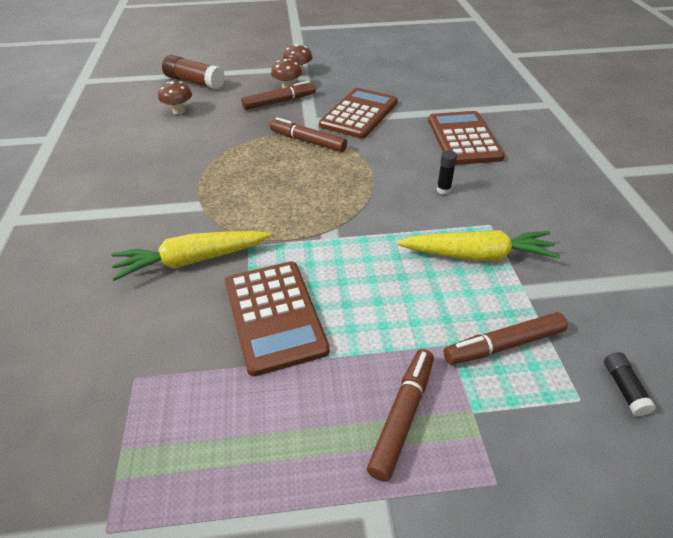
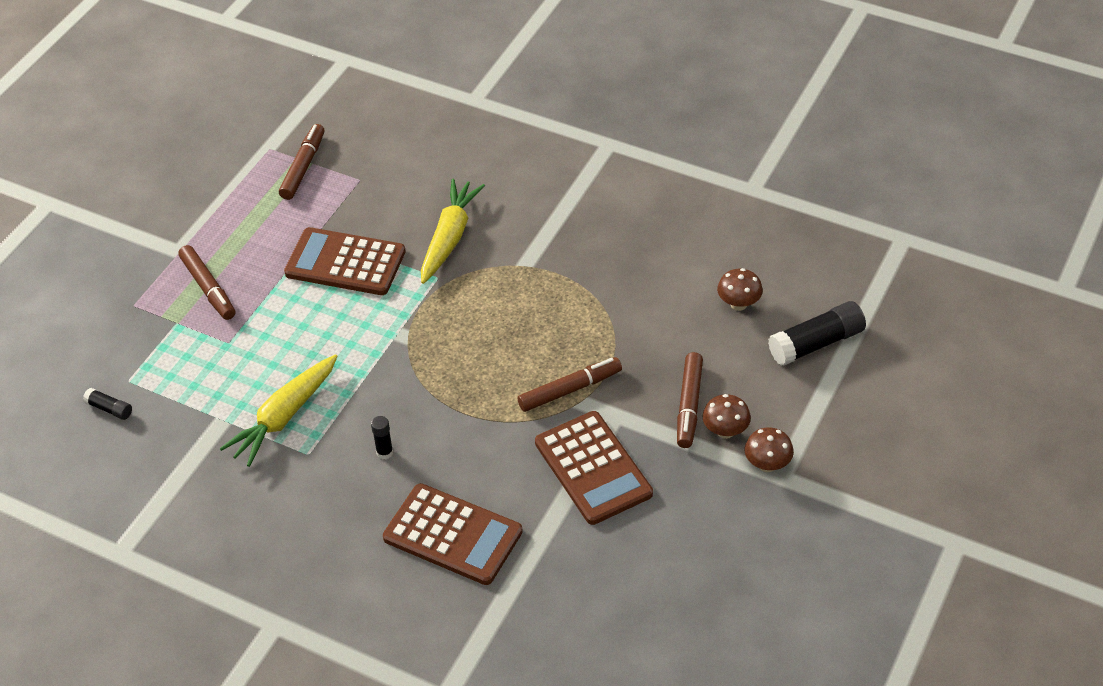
camera: 125 degrees right, 5 degrees up
brown glue stick [162,55,225,89] -> black glue stick [768,301,866,366]
brown marker [444,312,568,365] -> brown marker moved to [279,124,325,200]

